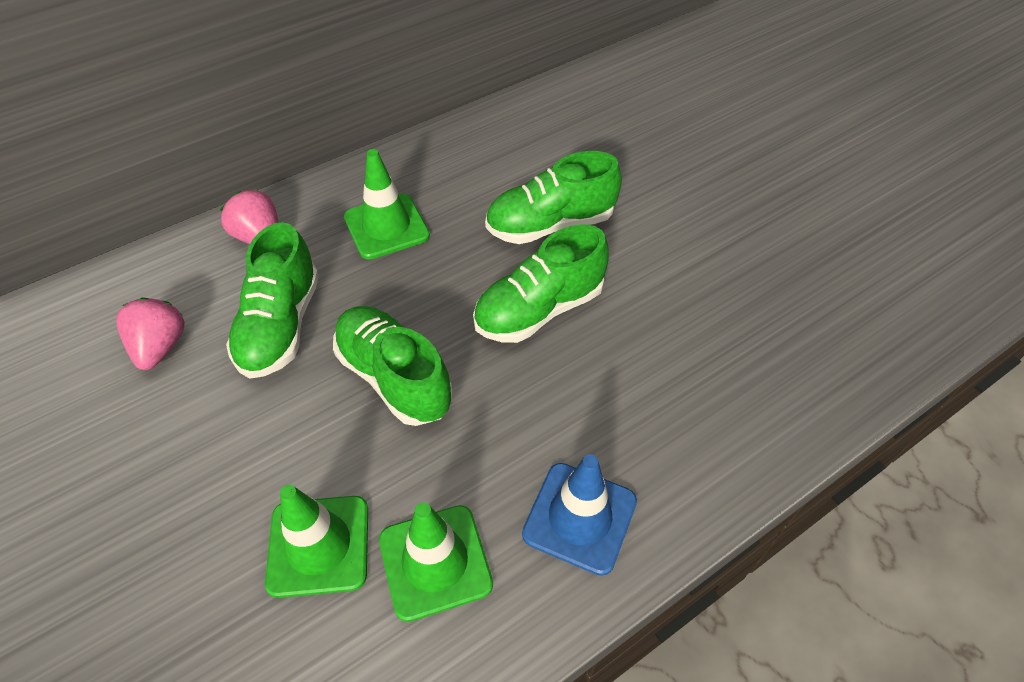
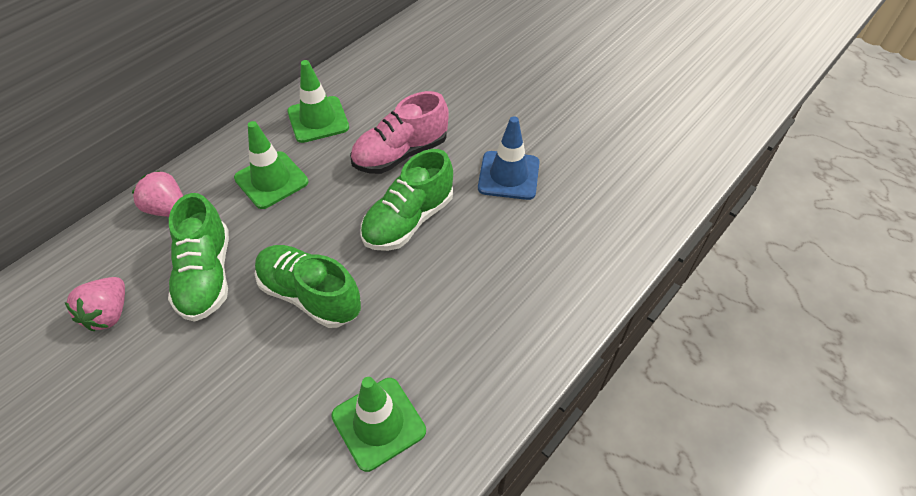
camera: 15 degrees left, 0 degrees up
pink strawberry [116,298,185,370] -> pink strawberry turned 150 degrees counterclockwise [65,277,125,331]
green traffic cone [265,485,368,598] -> green traffic cone moved to [287,60,349,143]
green shoe [485,151,622,244] -> pink shoe [350,91,449,174]
blue traffic cone [522,454,637,576] -> blue traffic cone moved to [478,116,539,200]

